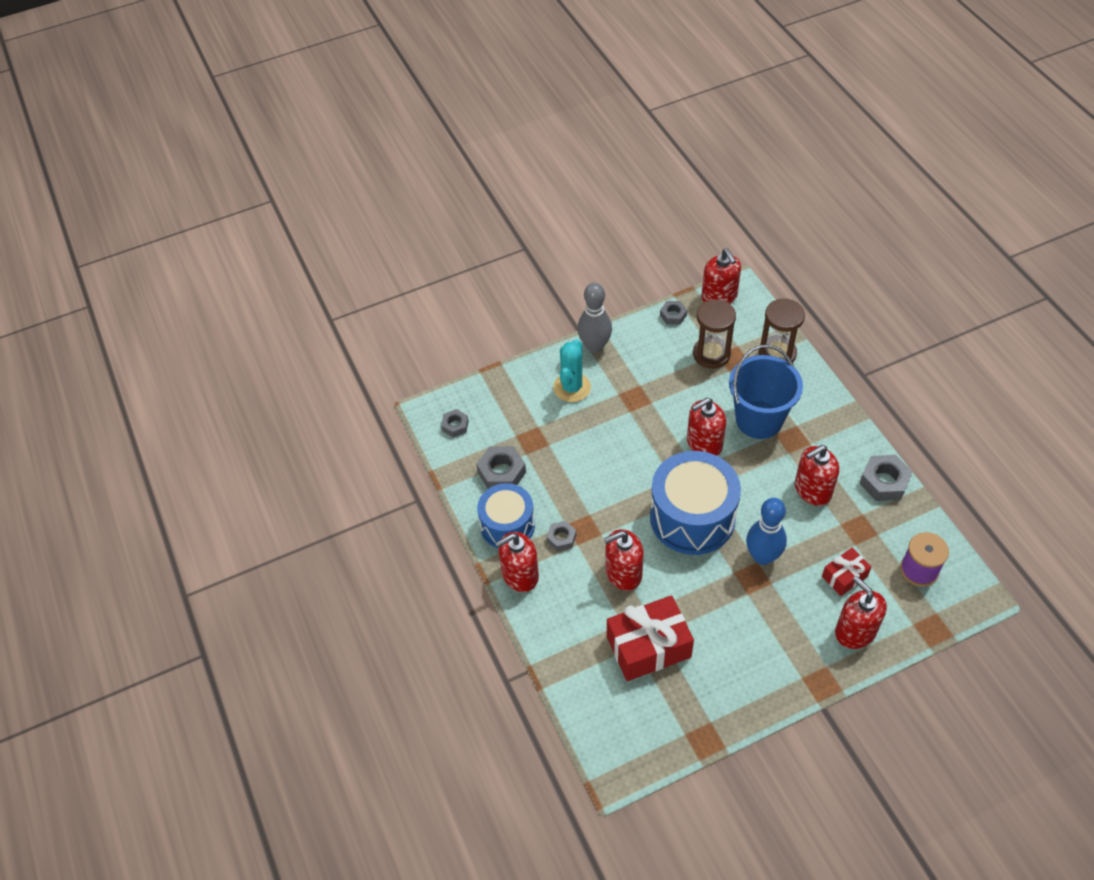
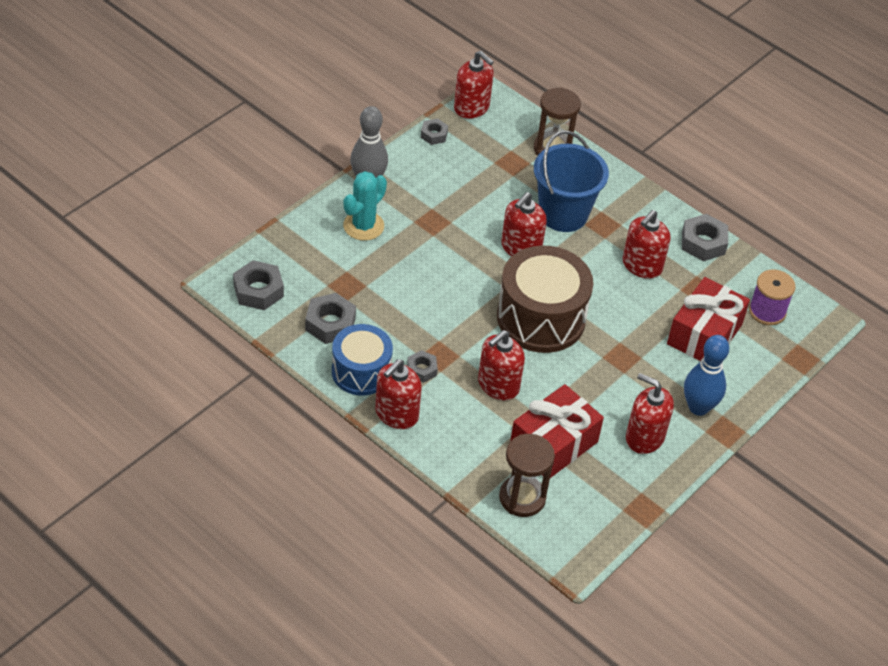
camera: 30 degrees left, 5 degrees down
grey nut [441,409,469,438] -> grey nut [233,260,284,310], size x1.66
turquoise cactus [553,339,591,402] -> turquoise cactus turned 45 degrees clockwise [343,171,387,241]
blue drum [650,451,741,555] -> brown drum [497,246,593,353]
brown hourglass [693,299,736,369] -> brown hourglass moved to [499,434,555,517]
blue bowling pin [746,498,787,565] -> blue bowling pin moved to [684,335,729,416]
red gift [822,548,871,596] -> red gift [667,277,750,361], size x1.85
red soap dispenser [835,576,887,649] -> red soap dispenser moved to [626,373,674,454]

